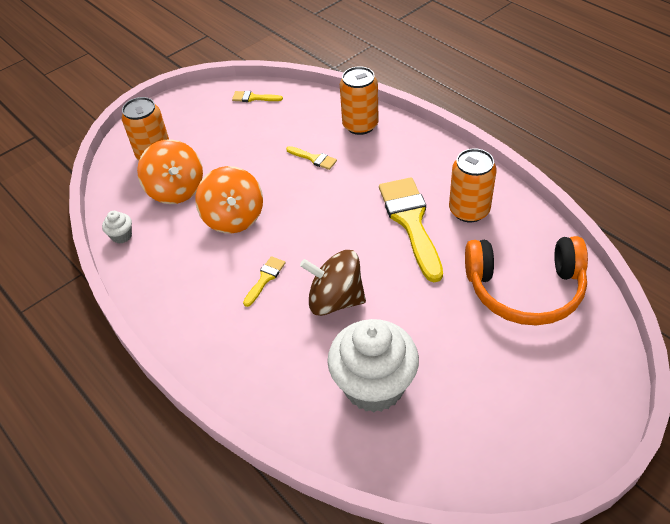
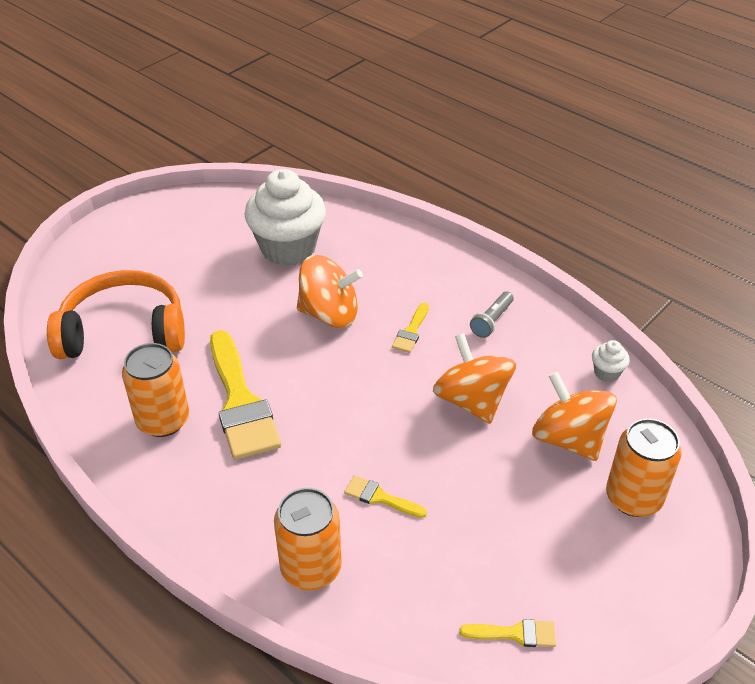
camera: 170 degrees right, 5 degrees down
brown spinning top [300,250,366,316] -> orange spinning top [297,255,363,328]
none -> grey flashlight [470,292,514,338]

